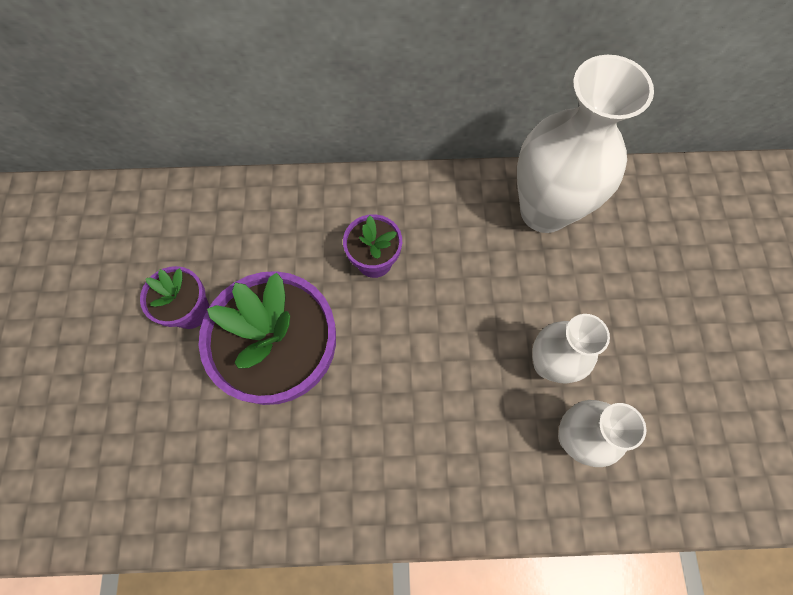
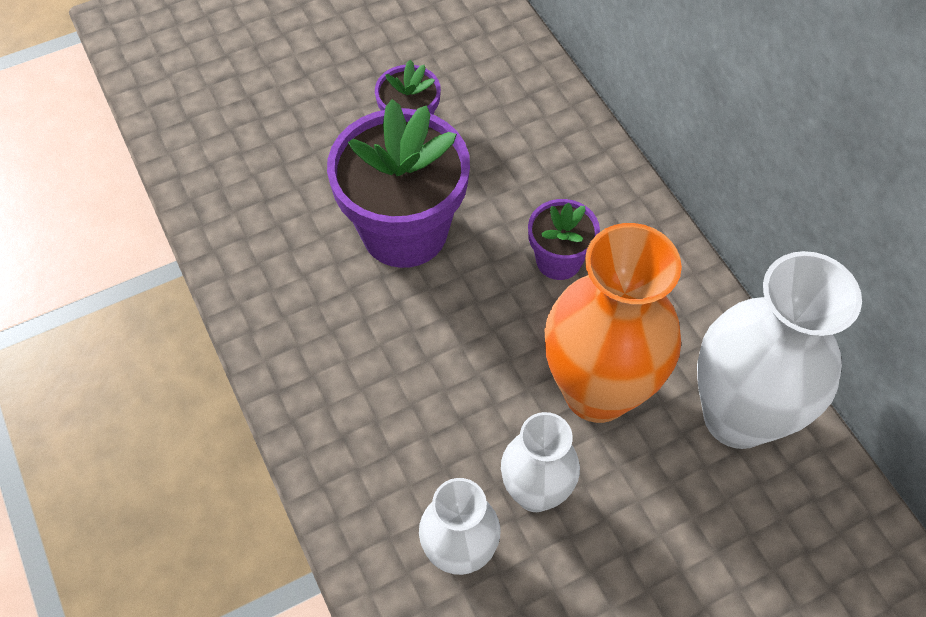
camera: 65 degrees right, 10 degrees down
none -> orange vase [545,223,682,423]

